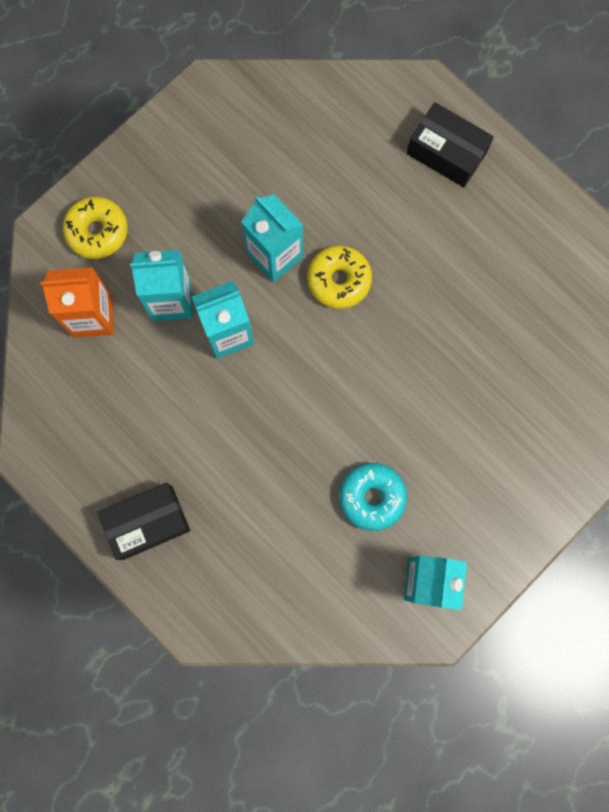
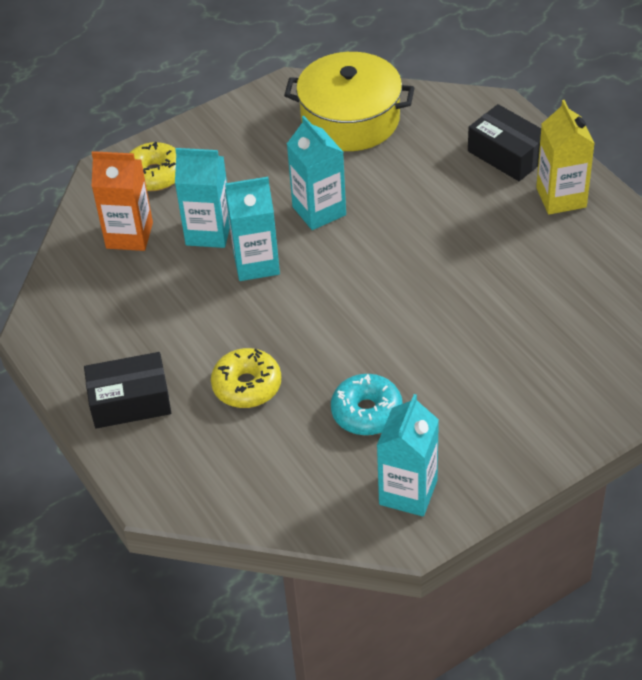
camera: 15 degrees right, 30 degrees down
yellow donut [307,246,372,309] -> yellow donut moved to [211,348,281,408]
none -> yellow pot [284,52,414,151]
none -> yellow carton [536,100,595,214]

